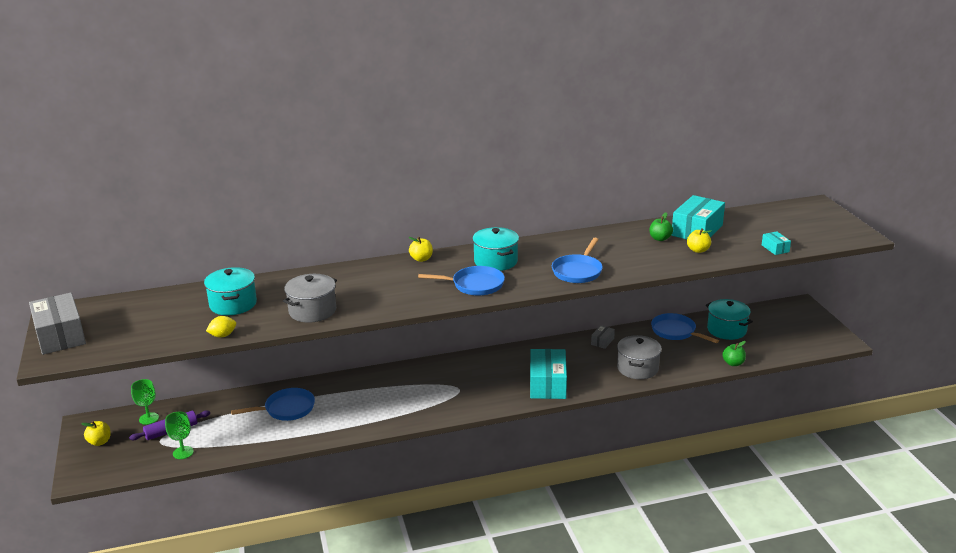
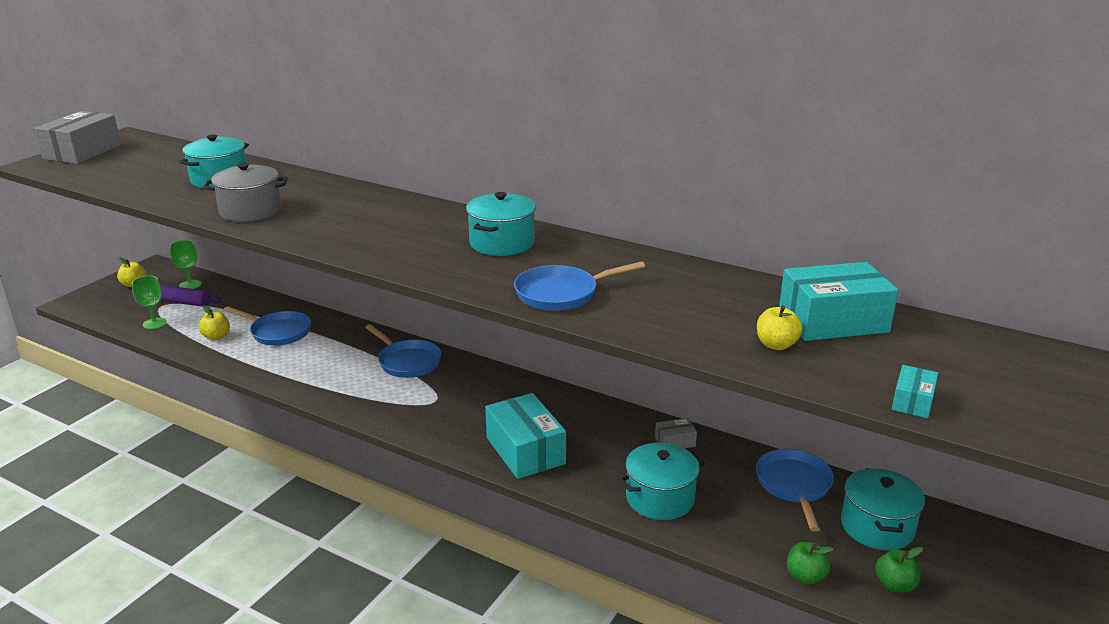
camera: 45 degrees right, 0 degrees up
yellow lemon [206,316,236,338] -> none
yellow apple [408,237,433,262] -> yellow apple moved to [199,305,230,340]
blue pan [418,266,505,296] -> blue pan moved to [365,324,442,378]
turquoise box [530,349,567,399] -> turquoise box turned 75 degrees counterclockwise [485,393,566,479]
grey pot [617,335,662,379] -> turquoise pot [619,443,704,520]
green apple [649,212,673,241] -> green apple moved to [875,547,923,593]

